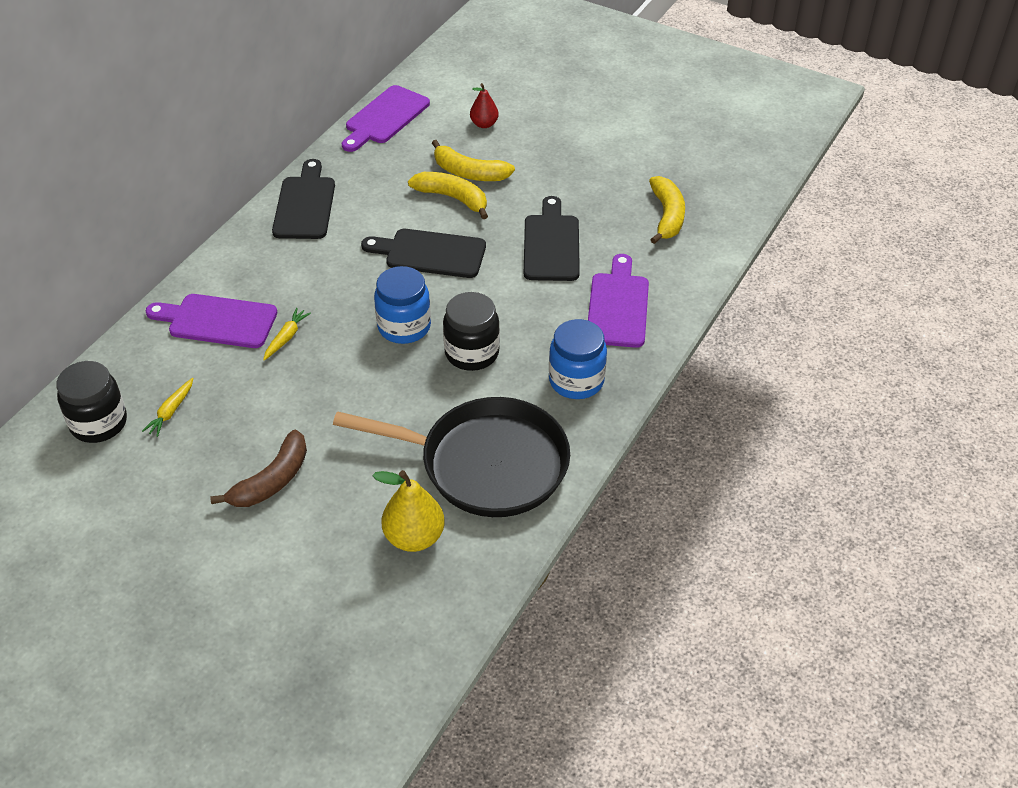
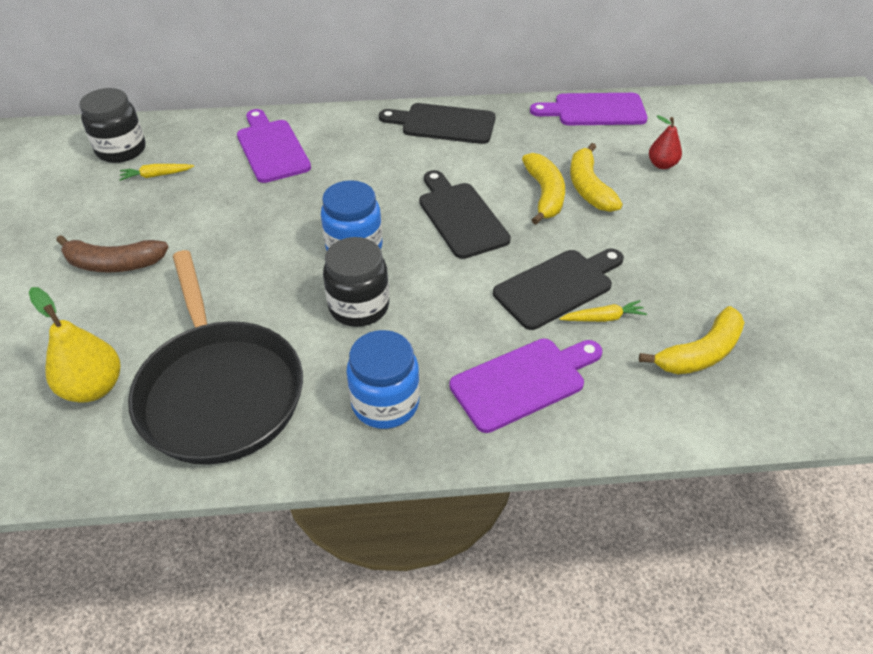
camera: 55 degrees right, 0 degrees up
yellow carrot [263,308,311,360] -> yellow carrot moved to [559,300,647,322]
black cutting board [272,159,335,239] -> black cutting board turned 135 degrees counterclockwise [379,103,496,144]

